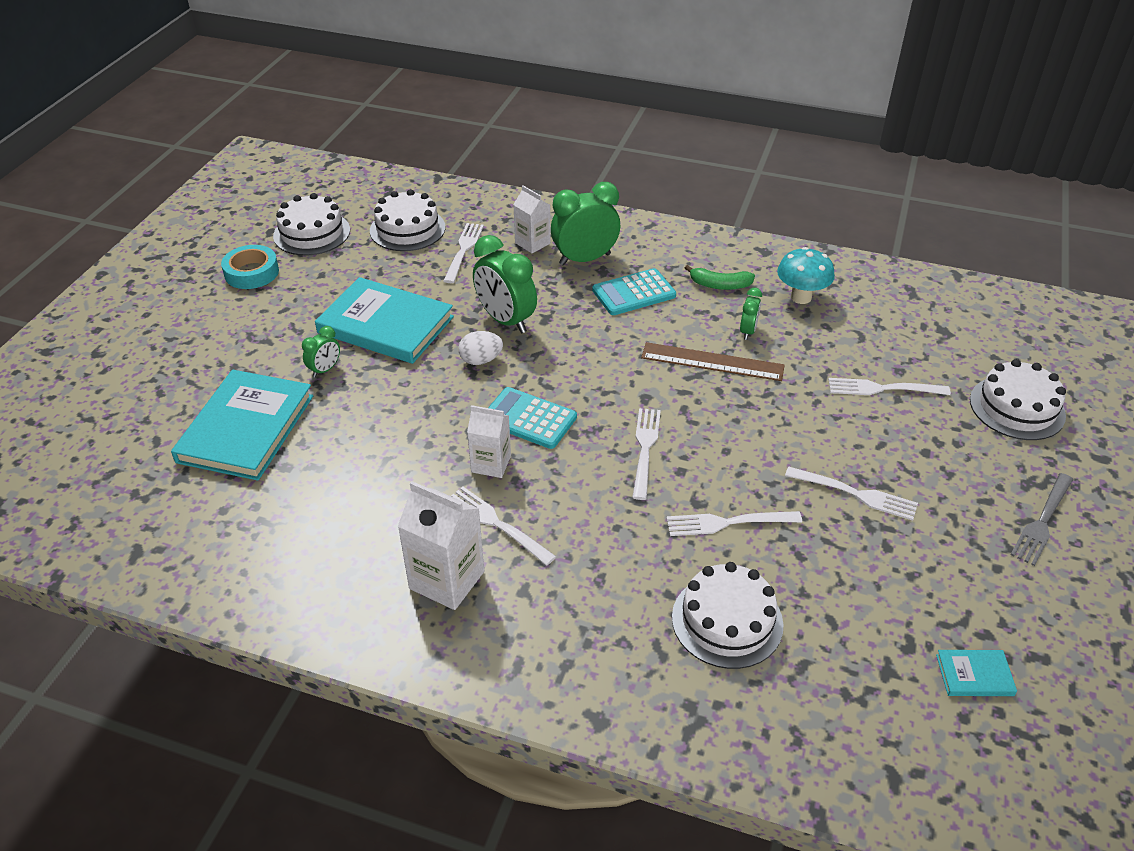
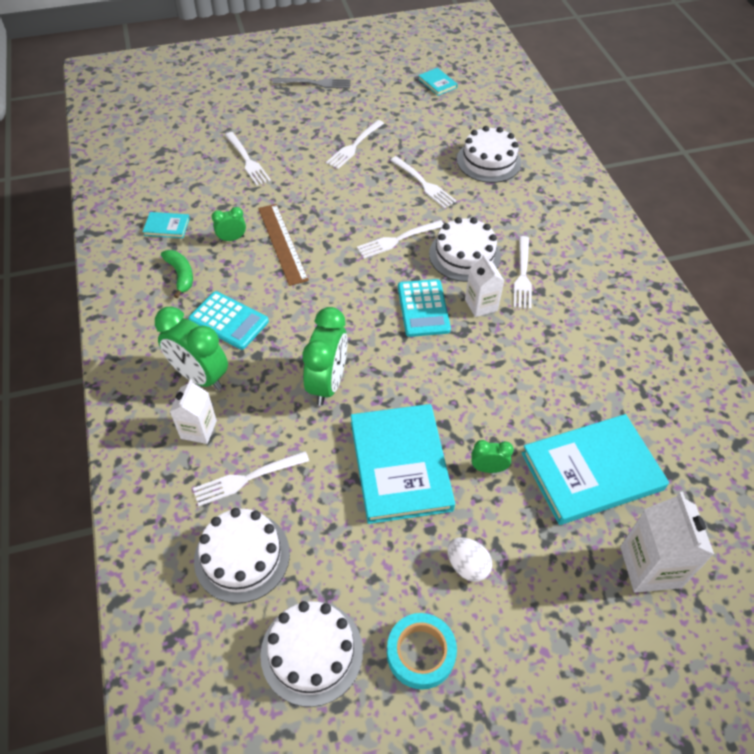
camera: 125 degrees left, 10 degrees up
white carton [398,481,484,610] -> white carton moved to [620,492,715,593]
white egg [458,331,503,365] -> white egg moved to [447,537,492,582]
turquoise mushroom [777,247,835,304] -> turquoise book [143,212,190,238]
white fork [785,466,918,521] -> white fork turned 135 degrees counterclockwise [326,120,384,169]
white cake [970,359,1066,440] -> white cake moved to [429,217,501,282]

